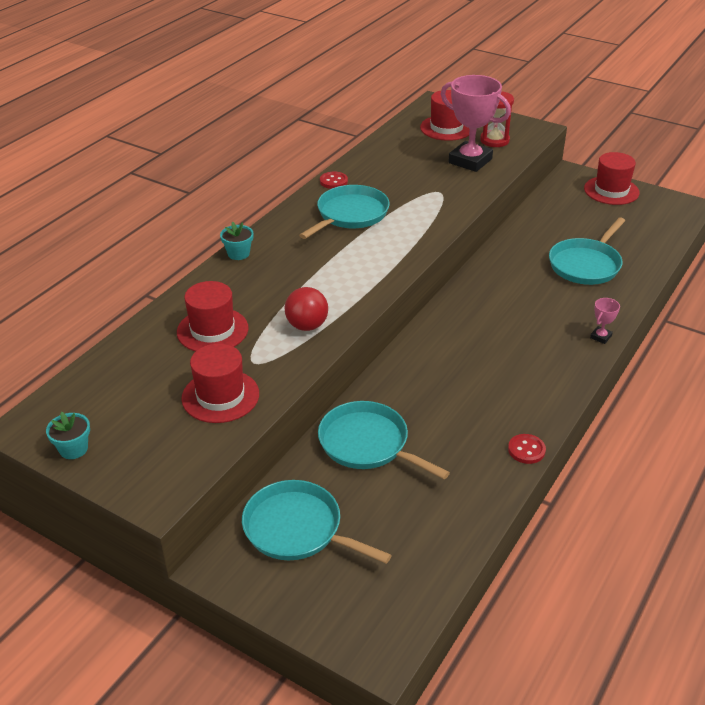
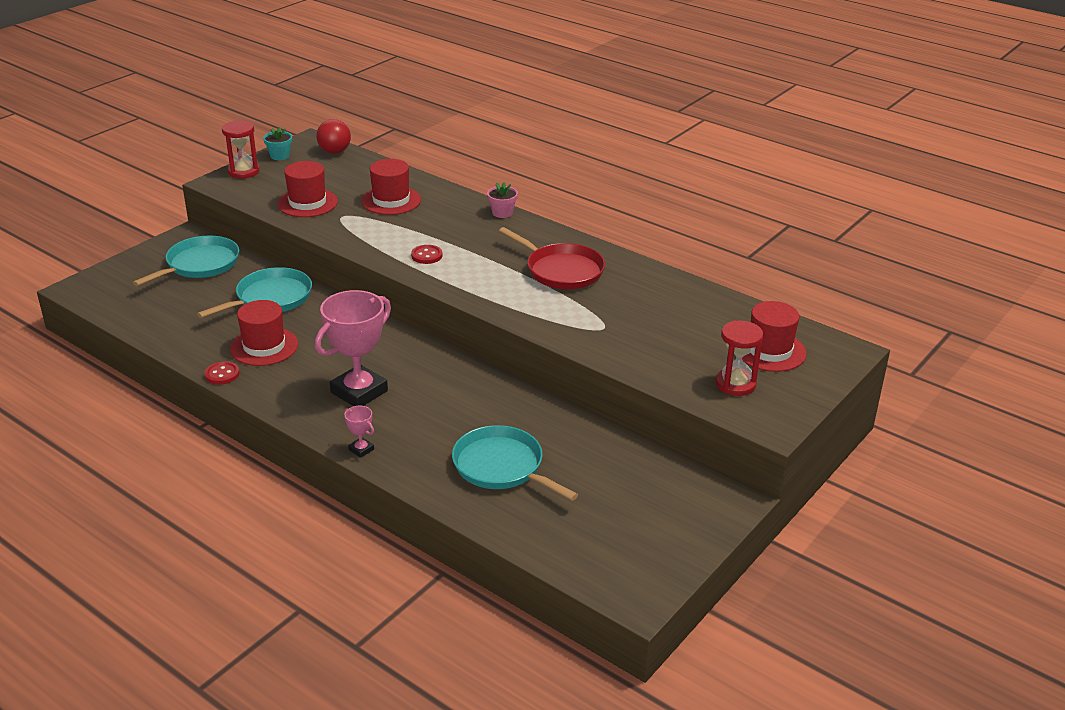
camera: 95 degrees right, 5 degrees down
turquoise flower pot [220,221,254,260] -> pink flower pot [487,182,518,218]
red ball [285,287,328,331] -> red ball moved to [316,119,351,154]
turquoise pan [299,185,390,239] -> red pan [499,227,605,289]
red button [320,171,348,189] -> red button moved to [411,245,443,264]
pink trophy [441,75,511,172] -> pink trophy moved to [315,290,391,406]
red hat [584,152,640,205] -> red hat moved to [230,300,298,366]
none -> red hourglass [222,120,259,179]

